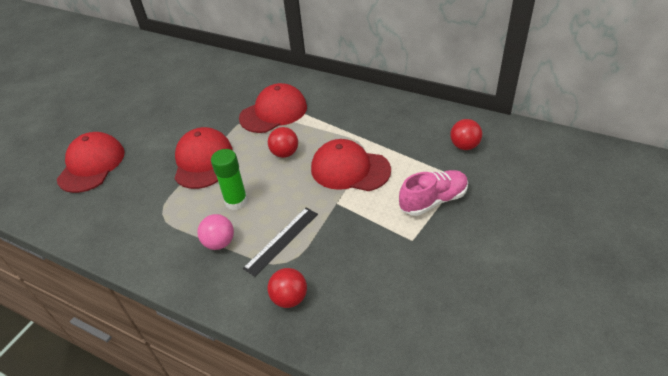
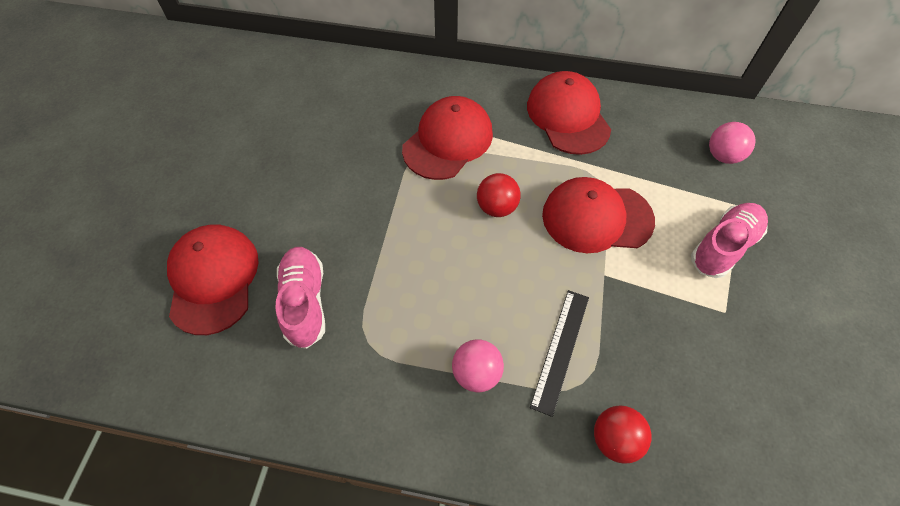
camera: 20 degrees left, 15 degrees up
red cap [175,127,233,189] -> red cap moved to [527,71,611,155]
green glue stick [211,149,248,210] -> none
red ball [450,119,482,150] -> pink ball [709,122,756,164]
none -> pink shoe [276,247,325,349]

